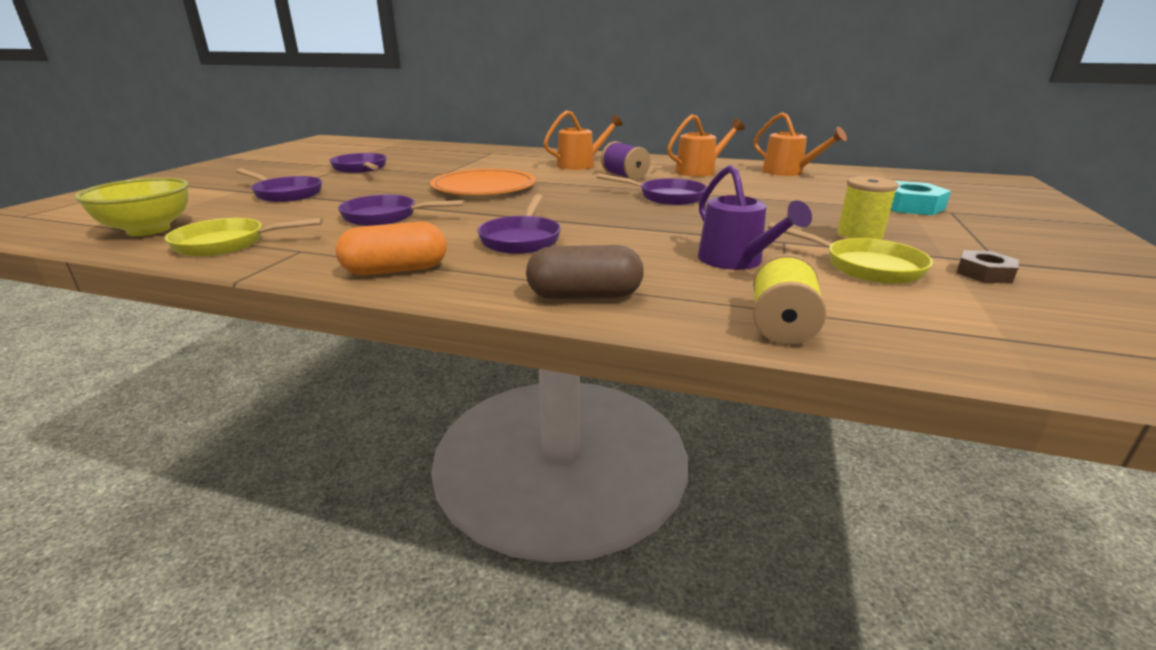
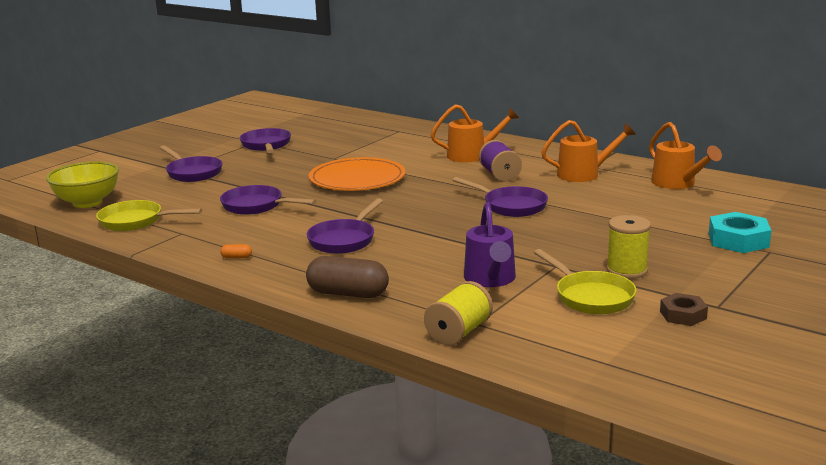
camera: 20 degrees right, 5 degrees down
orange capsule [336,222,447,275] -> orange capsule [220,244,252,259], size x0.41

